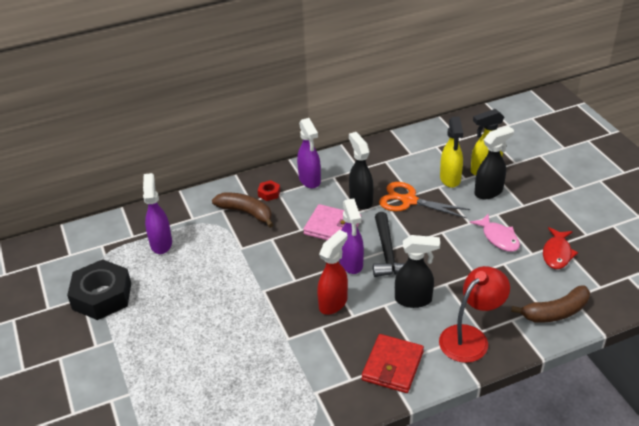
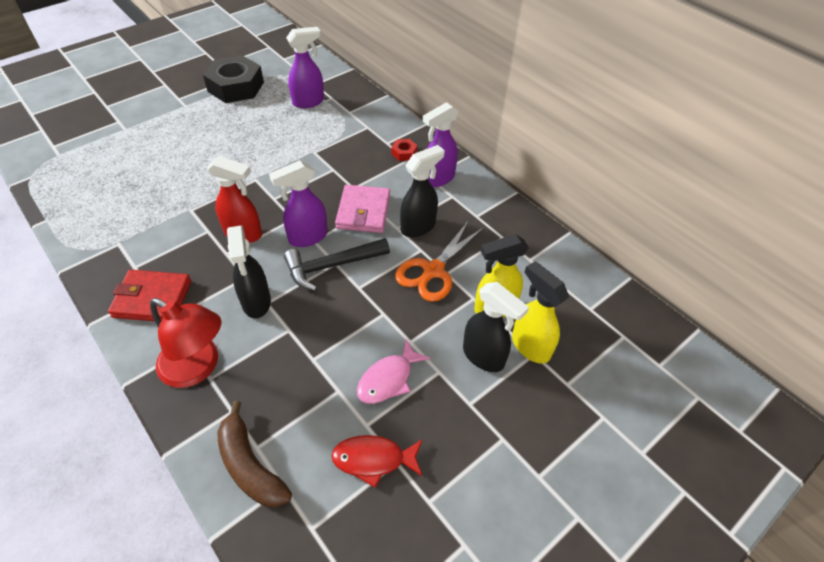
camera: 70 degrees right, 10 degrees up
brown banana [212,192,274,228] -> none
orange scissors [379,182,471,219] -> orange scissors turned 150 degrees counterclockwise [395,220,484,302]

